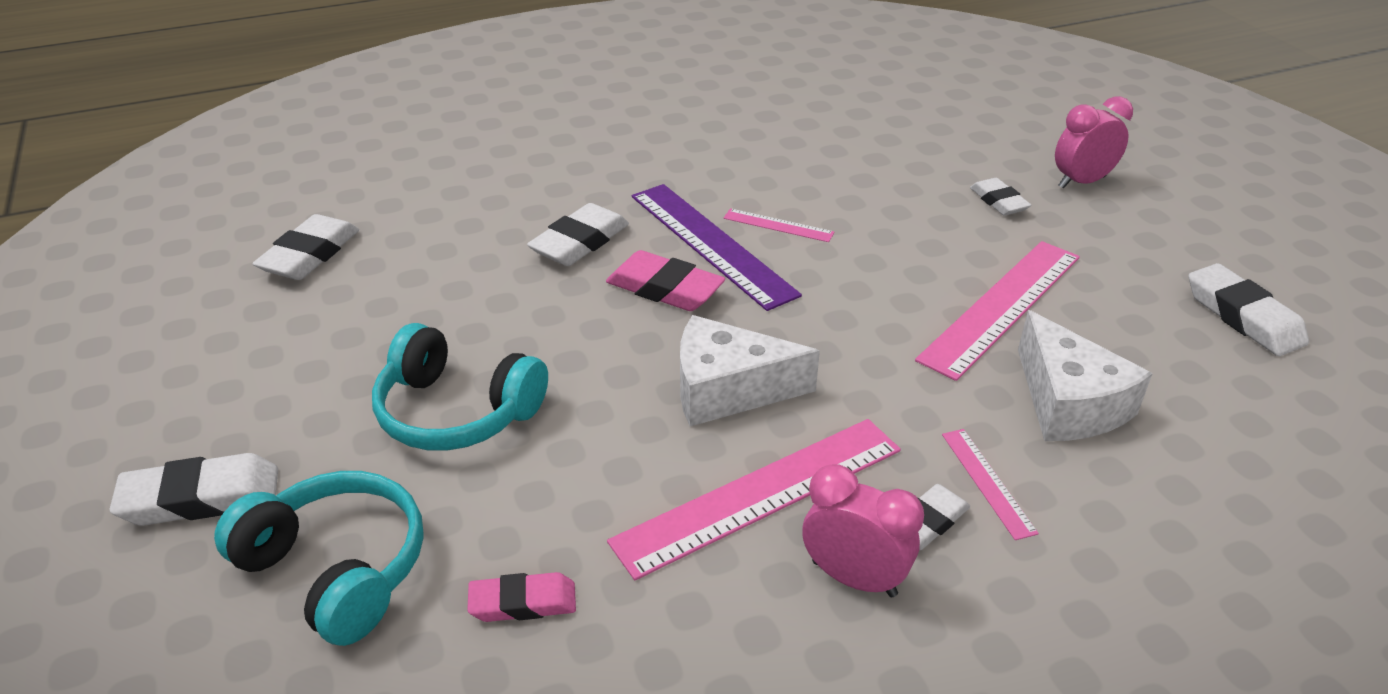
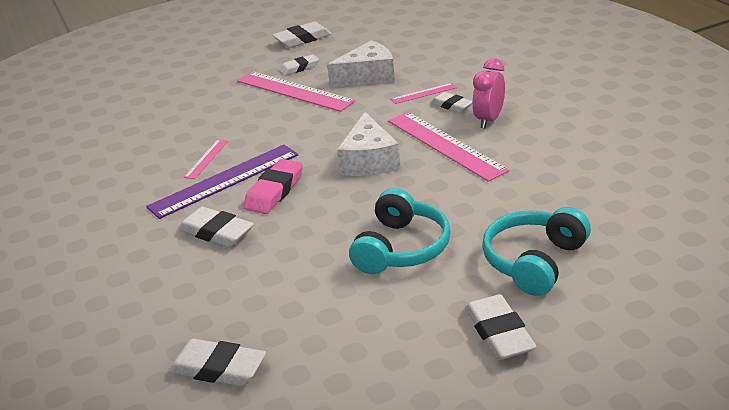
camera: 90 degrees left, 5 degrees down
pink eraser [467,572,576,622] -> none
white eraser [970,178,1031,216] -> white eraser moved to [279,54,319,76]
pink clock [1055,96,1133,189] -> none

